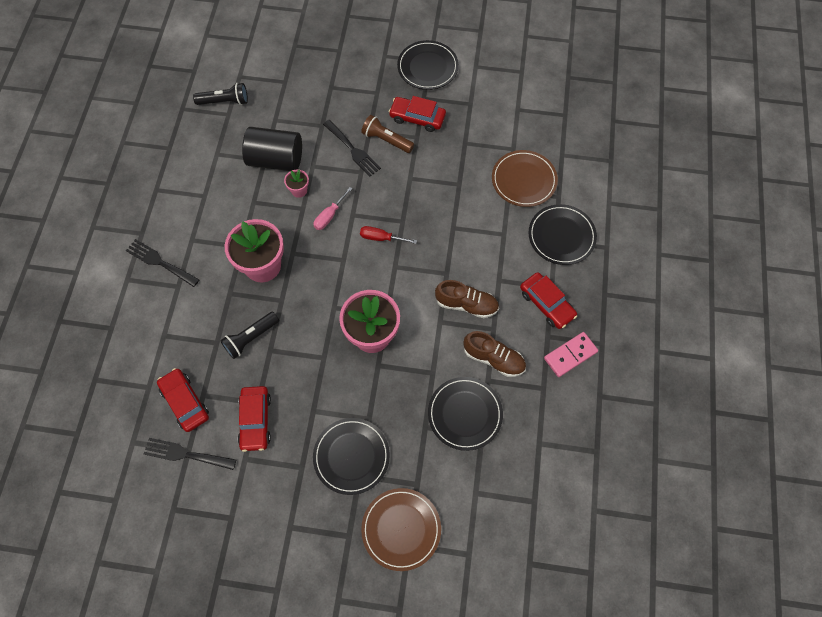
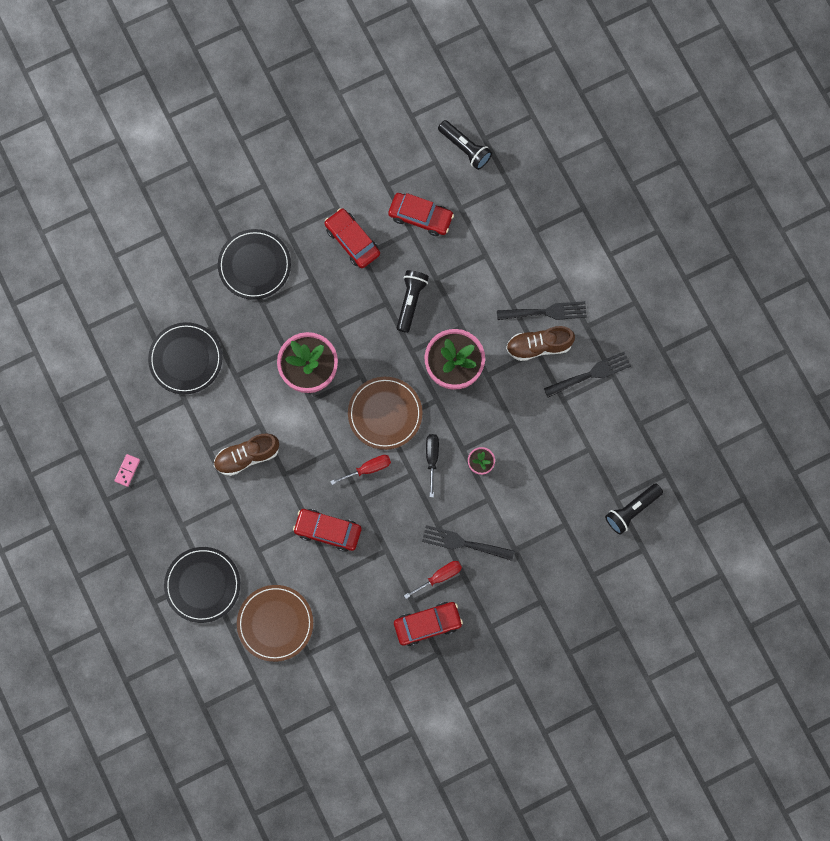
camera: 145 degrees right, 10 degrees up
black fork [144,438,236,470] -> black fork moved to [544,352,631,397]
black cylinder [242,127,302,171] -> none
pink screwdriver [313,187,353,230] -> black screwdriver [426,434,439,497]
brown flashlight [361,115,414,153] -> red screwdriver [404,561,462,599]
brown plate [361,488,441,571] -> brown plate moved to [348,377,422,450]
black plate [397,40,459,90] -> none
brown shoe [464,331,526,377] -> brown shoe moved to [506,326,575,361]
red car [520,272,577,329] -> red car moved to [293,509,361,552]
pink domino [544,332,598,377] -> pink domino [114,454,140,487], size x0.58
none -> black flashlight [438,120,492,170]

